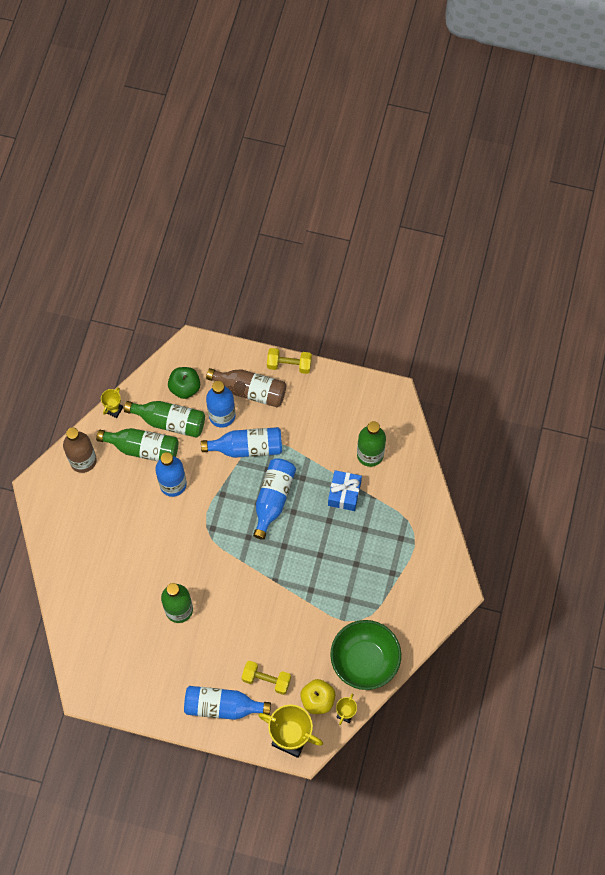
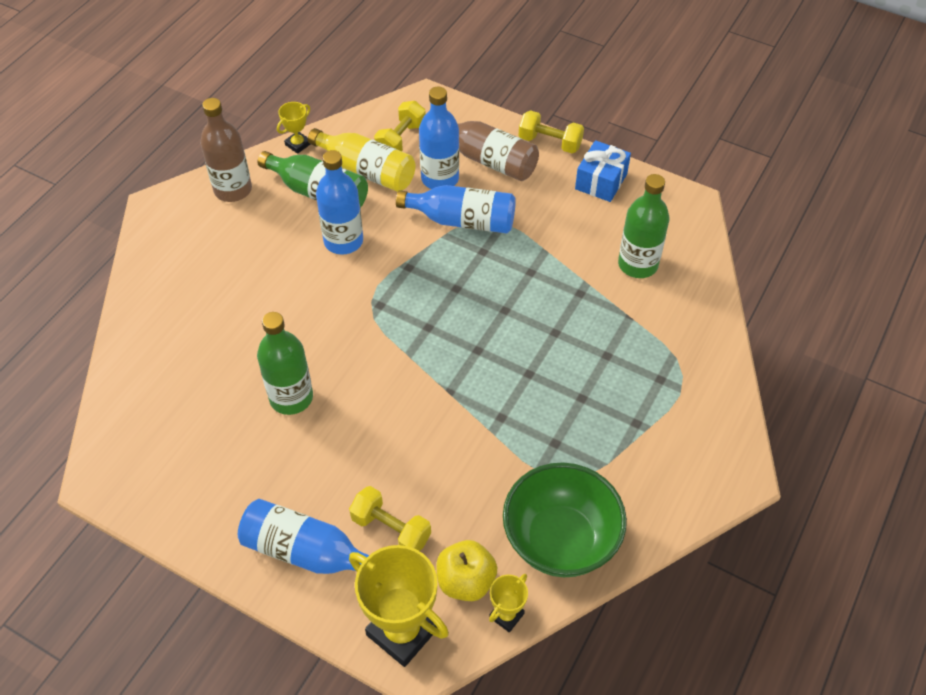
camera: 15 degrees right, 15 degrees down
green bottle [124,401,205,438] -> yellow bottle [308,128,415,192]
green apple [168,367,200,399] -> yellow dumbbell [374,101,426,151]
blue bottle [253,458,296,540] -> none
blue gift [328,470,362,511] -> blue gift moved to [575,140,631,202]

